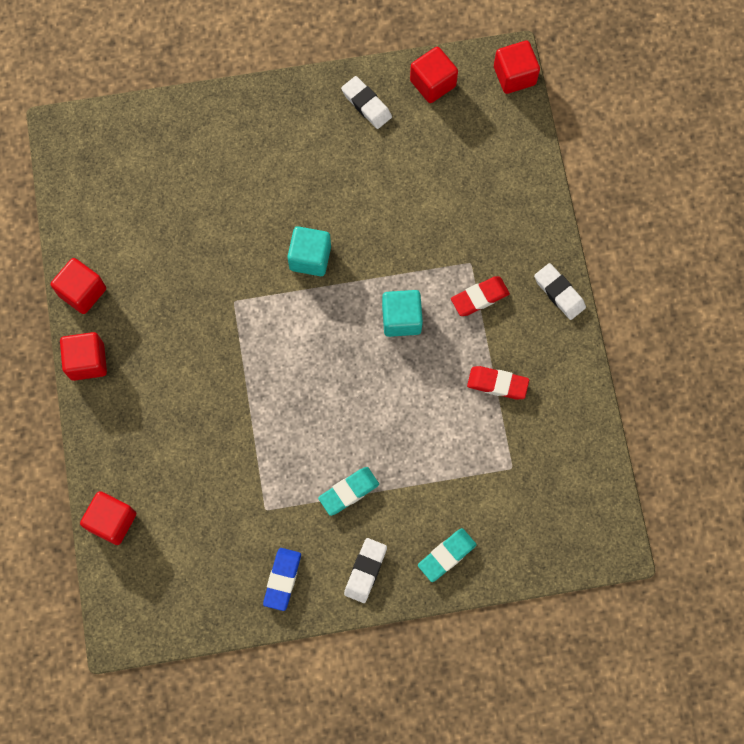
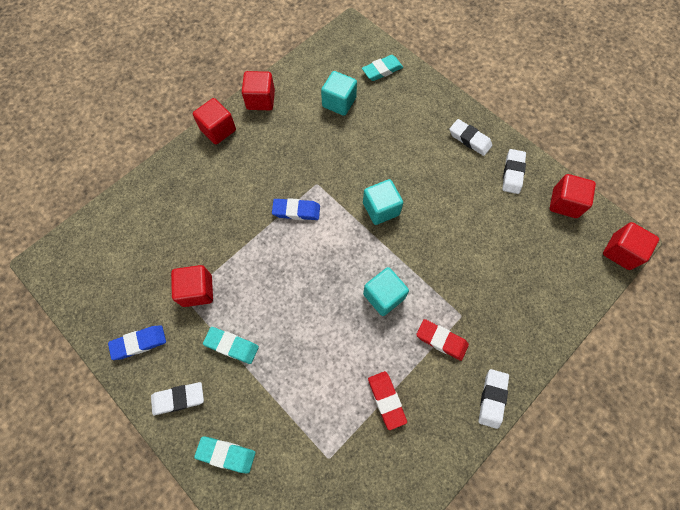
camera: 55 degrees right, 5 degrees down
red cube [80,491,136,545] -> red cube moved to [171,265,213,307]
none -> blue eraser [272,198,320,220]
none -> turquoise cube [321,71,357,116]
none -> turquoise eraser [362,55,403,81]
none -> white eraser [449,119,492,156]

